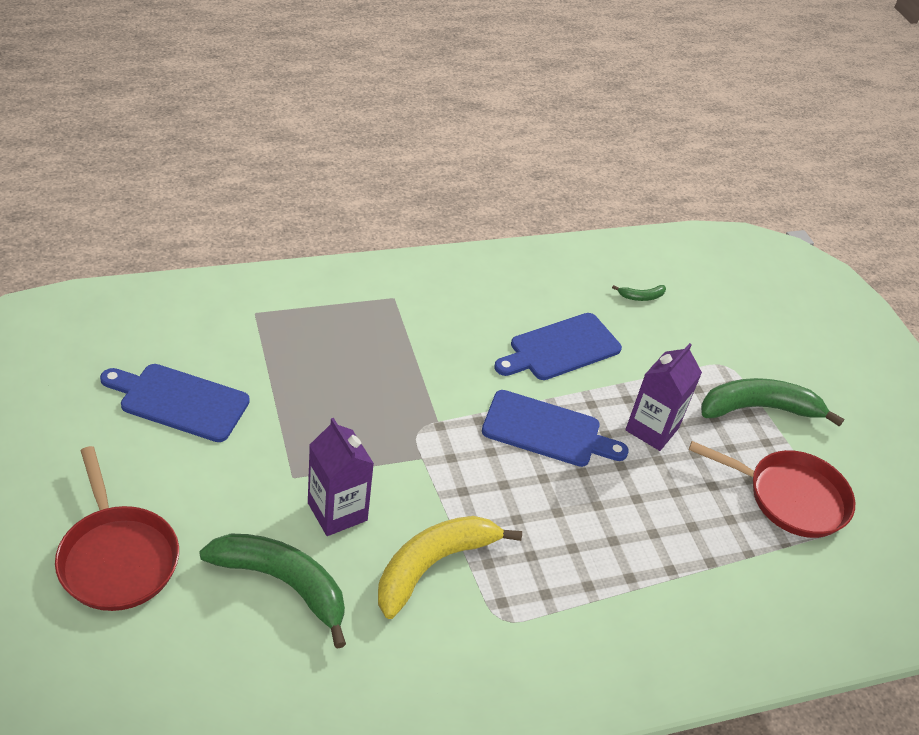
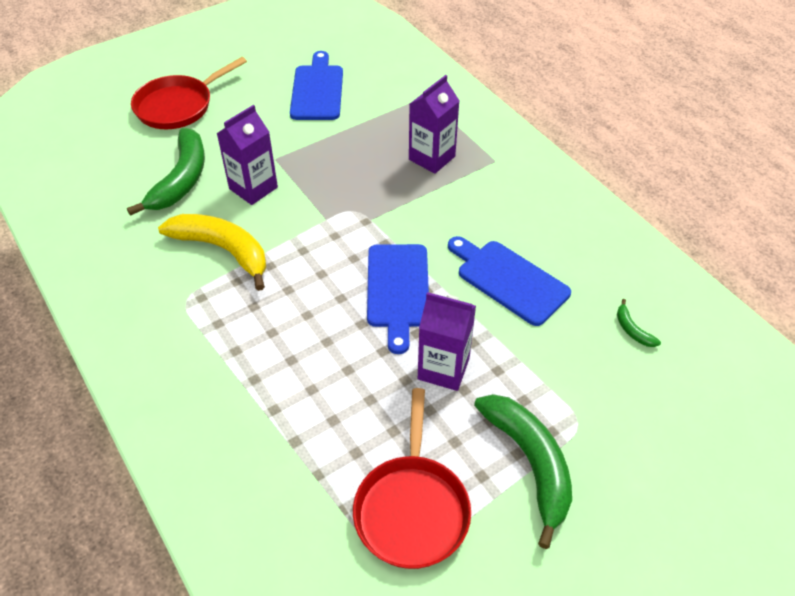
camera: 80 degrees right, 5 degrees up
none -> purple carton [409,75,459,174]

